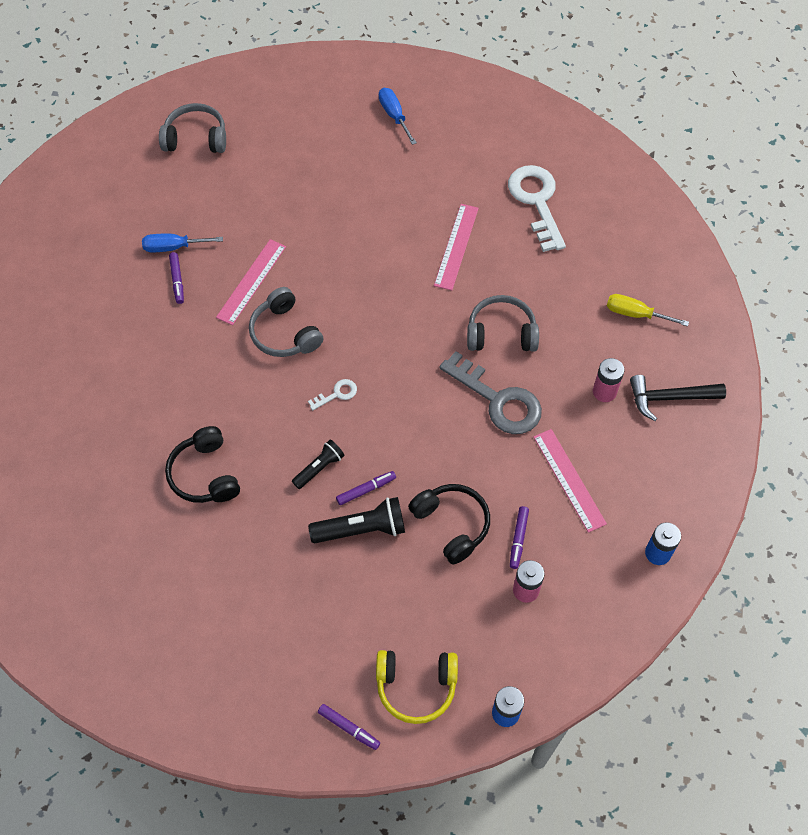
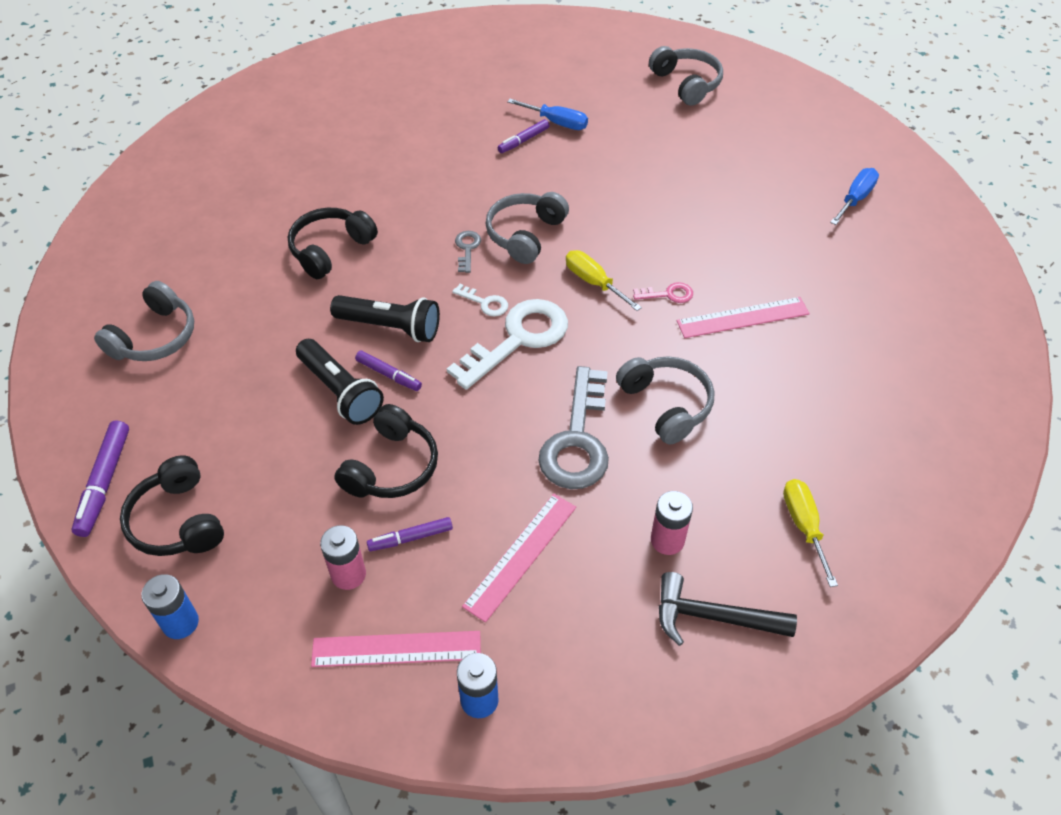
camera: 60 degrees right, 10 degrees down
blue screwdriver [142,234,223,252] -> blue screwdriver turned 150 degrees clockwise [507,99,588,130]
pink ruler [216,239,286,325] -> pink ruler moved to [311,631,481,667]
black flashlight [292,440,345,489] -> black flashlight [330,295,440,342], size x1.60
purple marker [318,704,380,750] -> purple marker [72,420,129,537], size x1.56
yellow headphones [376,650,458,724] -> black headphones [120,455,224,556]
white key [508,165,566,252] -> white key moved to [447,299,568,390]
black hammer [630,375,726,421] -> black hammer turned 45 degrees counterclockwise [659,572,797,646]
none -> grey headphones [94,281,194,361]
none -> grey key [455,231,481,273]
none -> yellow screwdriver [566,250,642,311]
none -> pink key [633,282,693,303]

